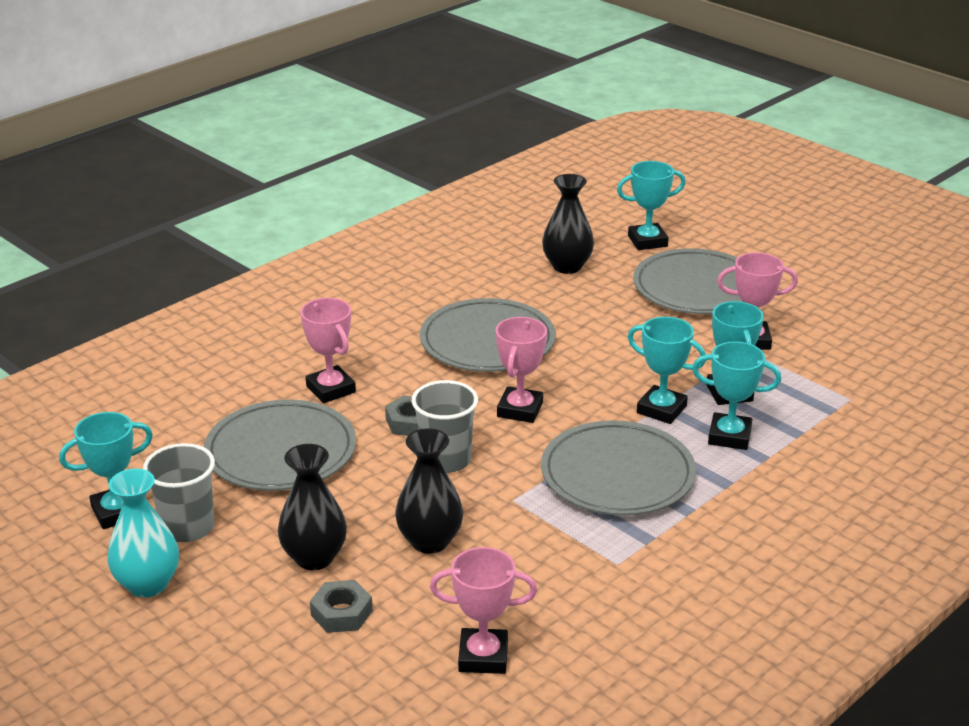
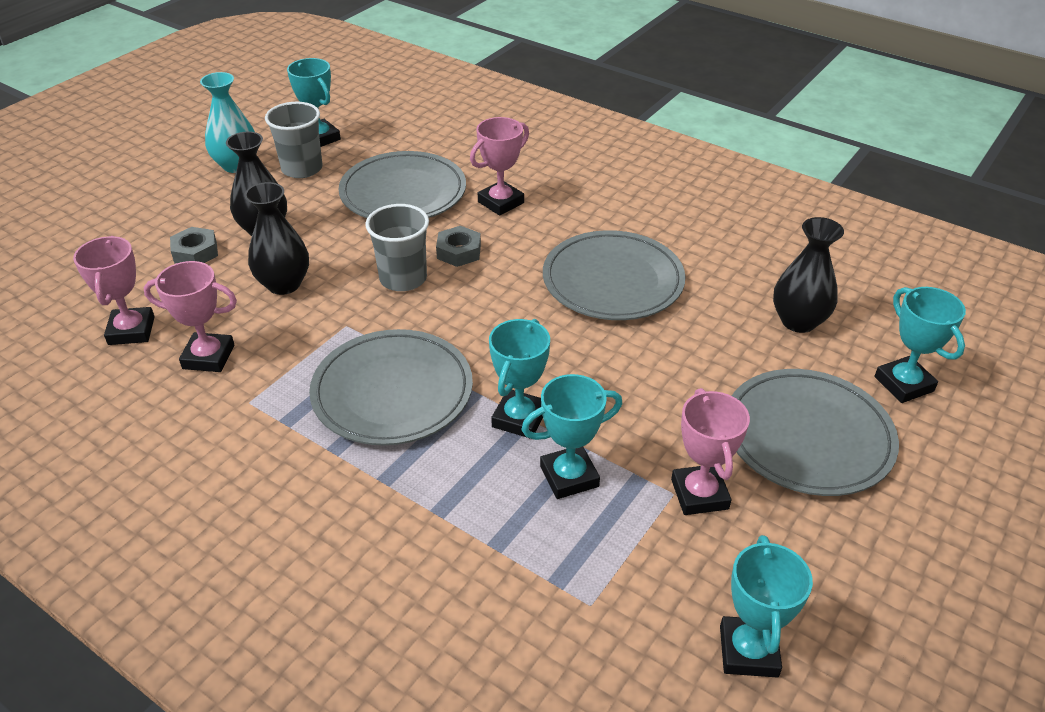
camera: 80 degrees right, 10 degrees up
pink trophy [496,317,547,423] -> pink trophy moved to [143,261,237,372]
turquoise trophy [692,341,781,450] -> turquoise trophy moved to [720,535,813,677]

